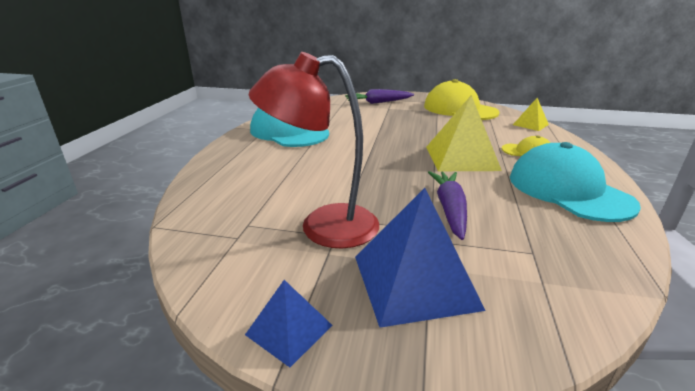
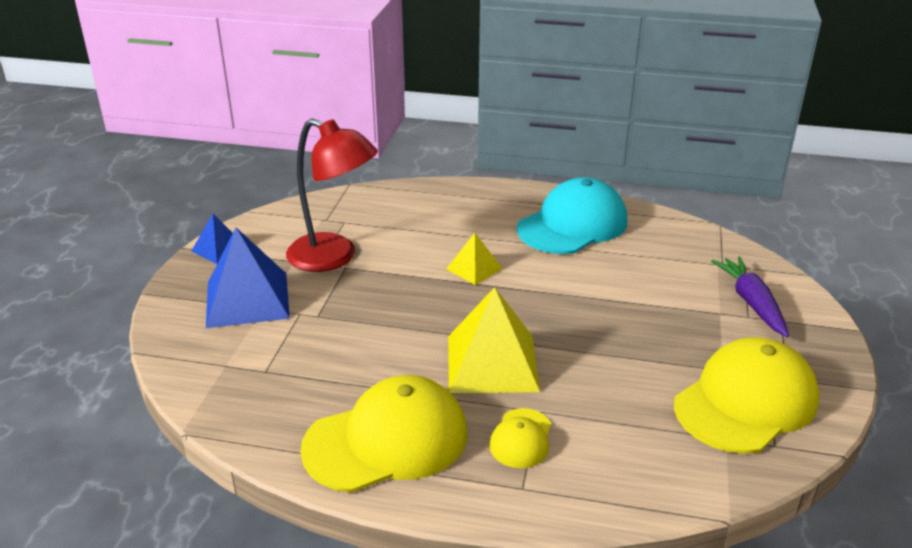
camera: 90 degrees right, 5 degrees up
red lamp [249,52,379,249] -> red lamp turned 120 degrees clockwise [286,118,378,272]
purple carrot [428,171,467,240] -> none
turquoise cap [510,142,641,222] -> yellow cap [300,375,468,493]
yellow pyramid [513,98,549,131] -> yellow pyramid moved to [446,233,503,285]

